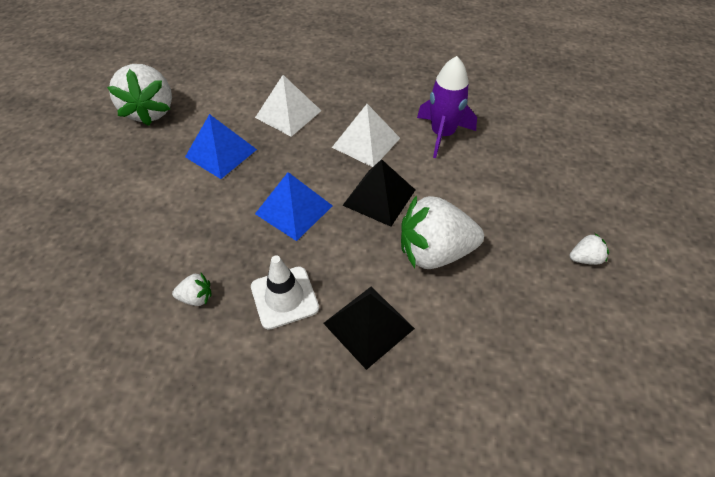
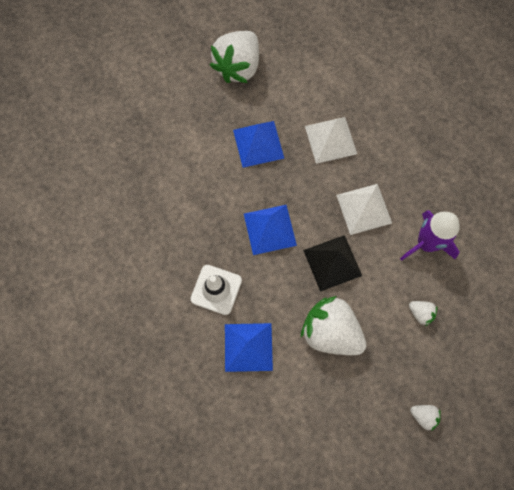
camera: 40 degrees right, 20 degrees up
white strawberry [172,273,212,306] -> white strawberry moved to [409,301,437,326]
black pyramid [323,287,415,370] -> blue pyramid [225,323,273,372]

